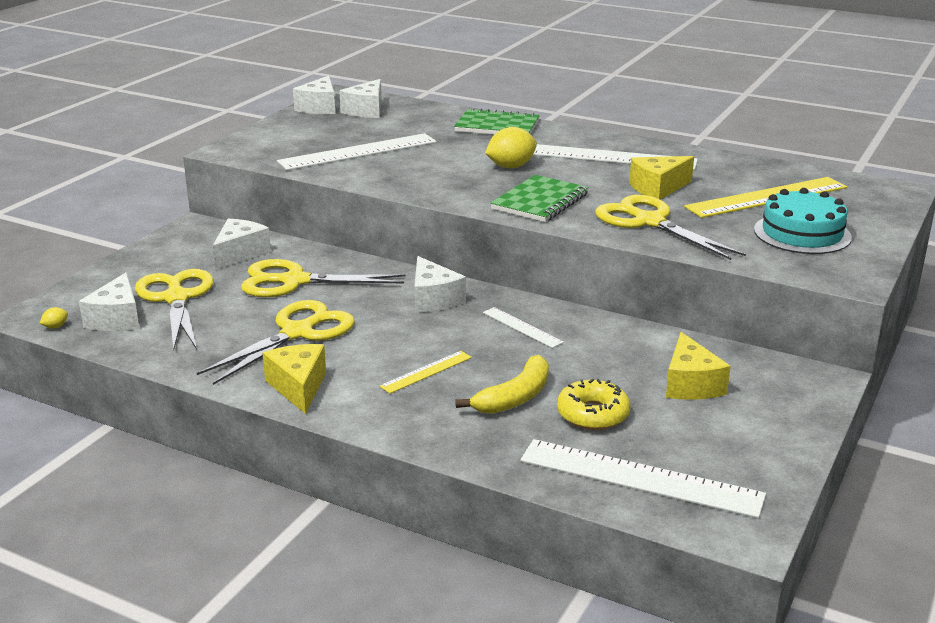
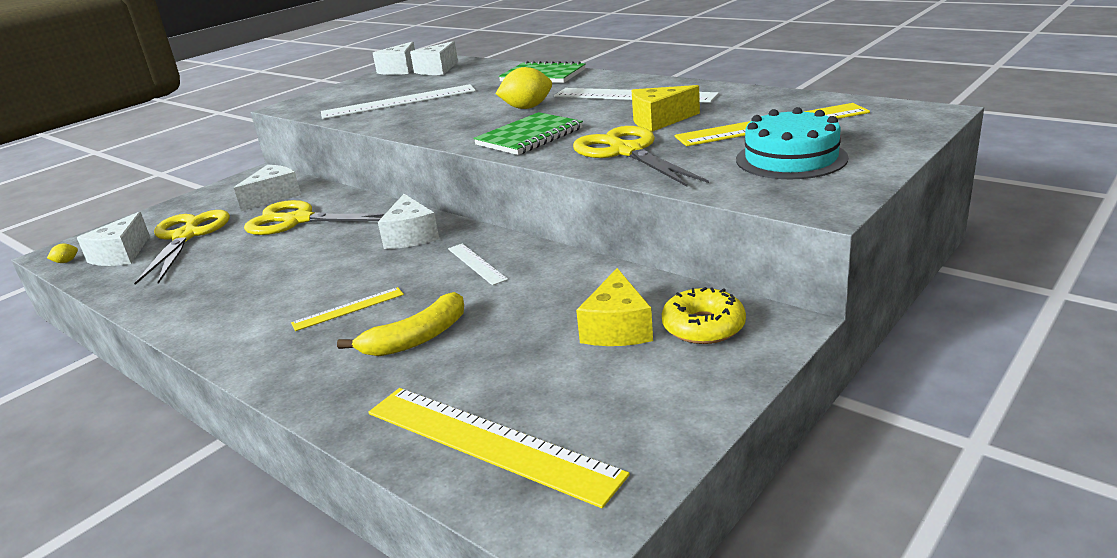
camera: 15 degrees right, 0 degrees up
yellow scissors [197,300,355,385] -> none
yellow cheese [263,344,326,414] -> none
white ruler [520,439,766,518] -> yellow ruler [368,388,630,508]
yellow donut [557,379,631,430] -> yellow donut moved to [662,287,746,344]

